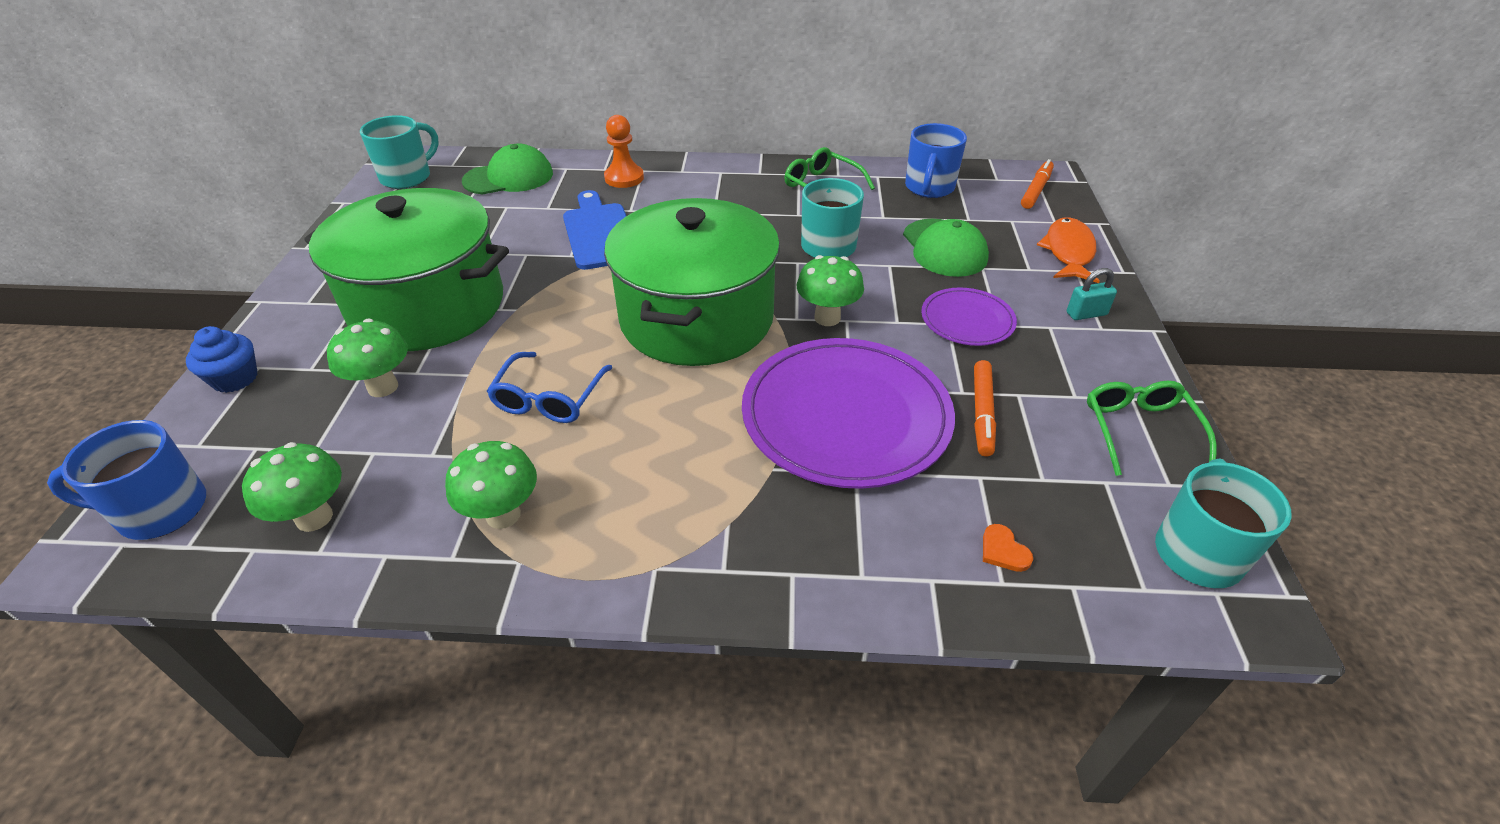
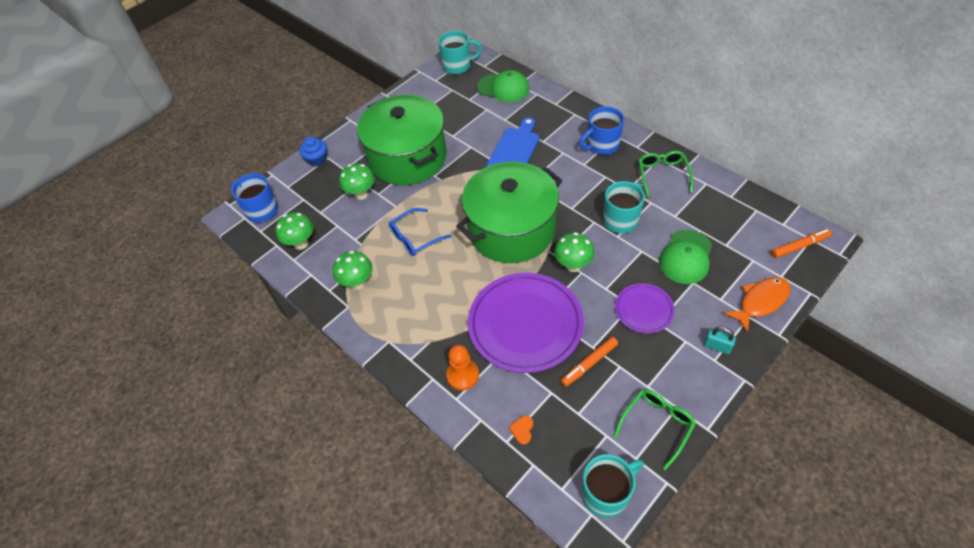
camera: 45 degrees right, 10 degrees up
orange pawn [604,115,644,188] -> orange pawn moved to [446,345,479,391]
blue mug [905,123,967,198] -> blue mug moved to [579,106,624,155]

